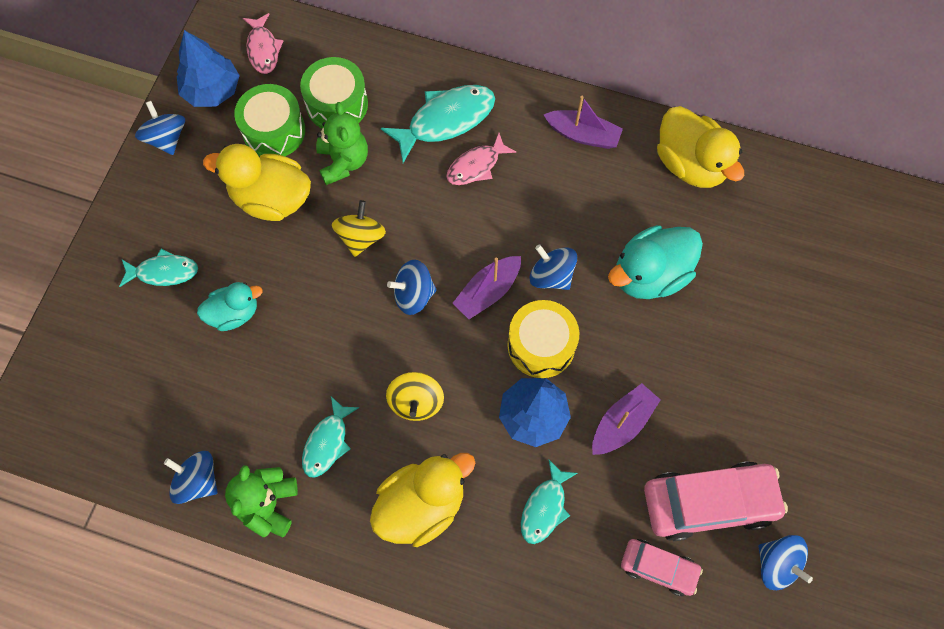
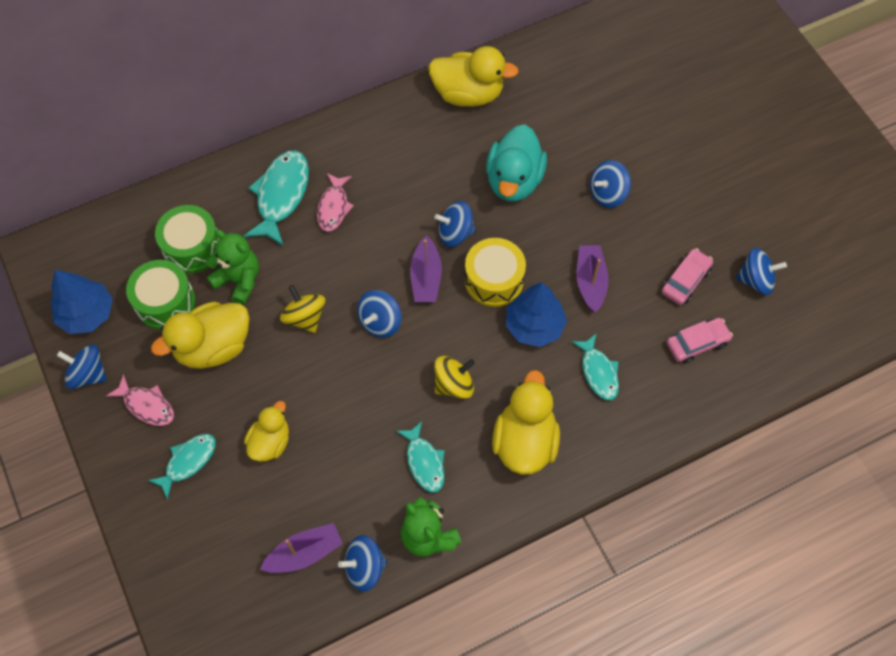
camera: 45 degrees left, 5 degrees down
turquoise duck [197,282,263,331] -> yellow duck [244,401,289,462]
pink fish [243,13,283,74] -> pink fish moved to [106,374,174,426]
yellow spinning top [386,372,444,421] -> yellow spinning top turned 75 degrees counterclockwise [434,356,475,399]
purple boat [543,96,623,149] -> purple boat moved to [260,523,343,573]
pink car [644,461,788,541] -> pink car [661,248,713,305], size x0.56
none -> blue spinning top [590,160,631,208]

